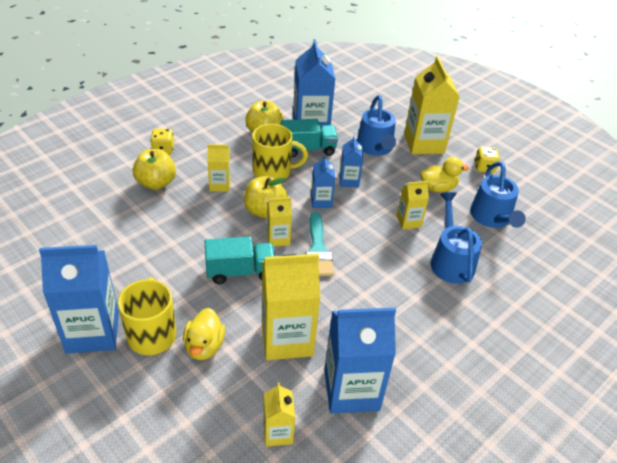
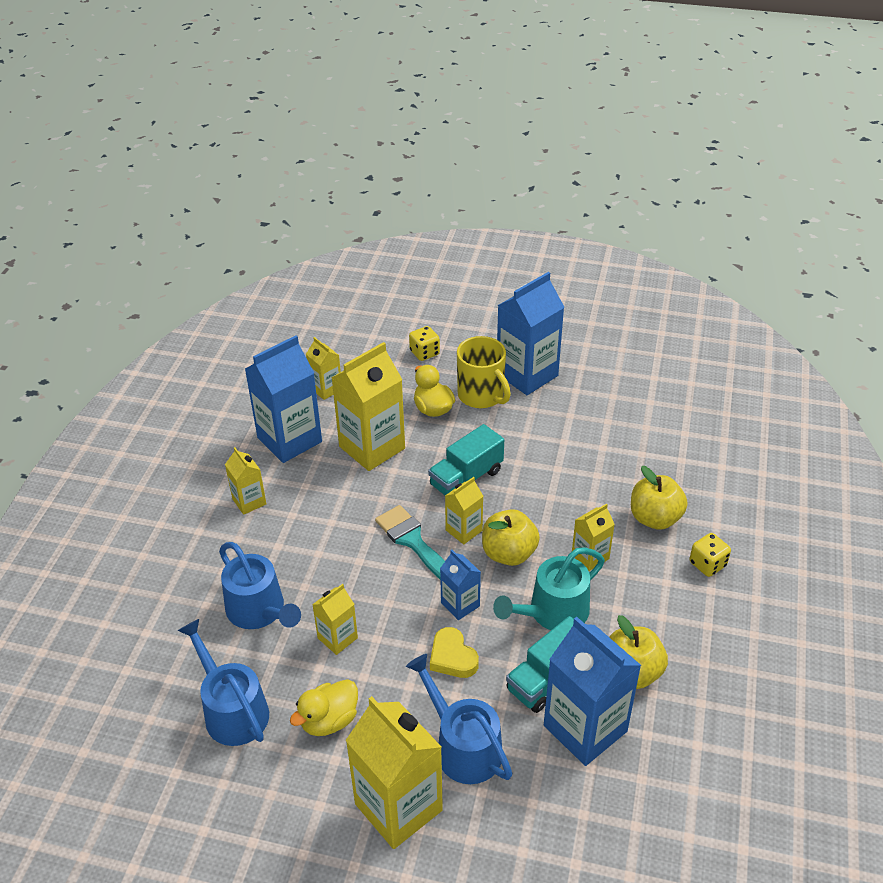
camera: 150 degrees right, 0 degrees up
yellow mug [252,124,308,179] -> turquoise watering can [493,547,605,630]
blue carton [339,136,363,188] -> yellow heart [430,627,479,678]
yellow dice [475,147,500,173] -> yellow dice moved to [409,326,440,361]
none -> yellow carton [225,447,266,515]

